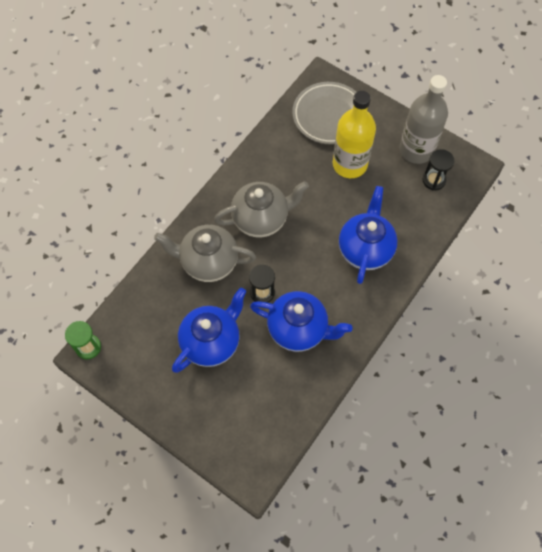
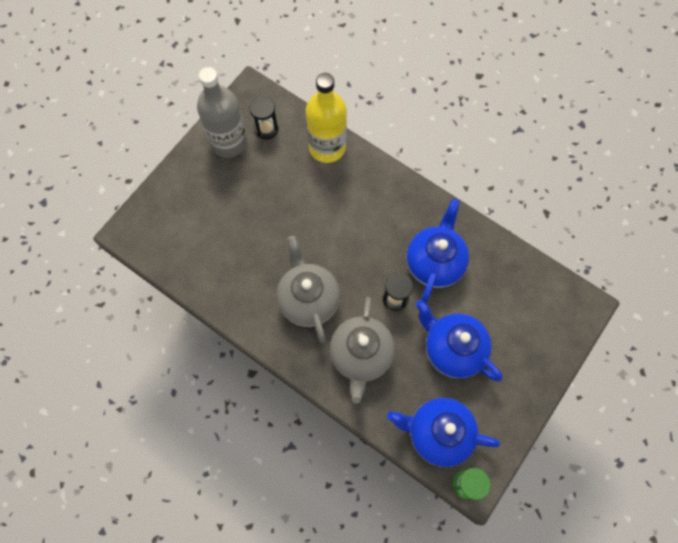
camera: 90 degrees left, 5 degrees up
grey plate [292,82,356,144] -> none
yellow bottle [333,91,376,178] -> yellow bottle moved to [306,73,347,163]
blue teapot [339,186,397,284] -> blue teapot moved to [387,398,500,467]

